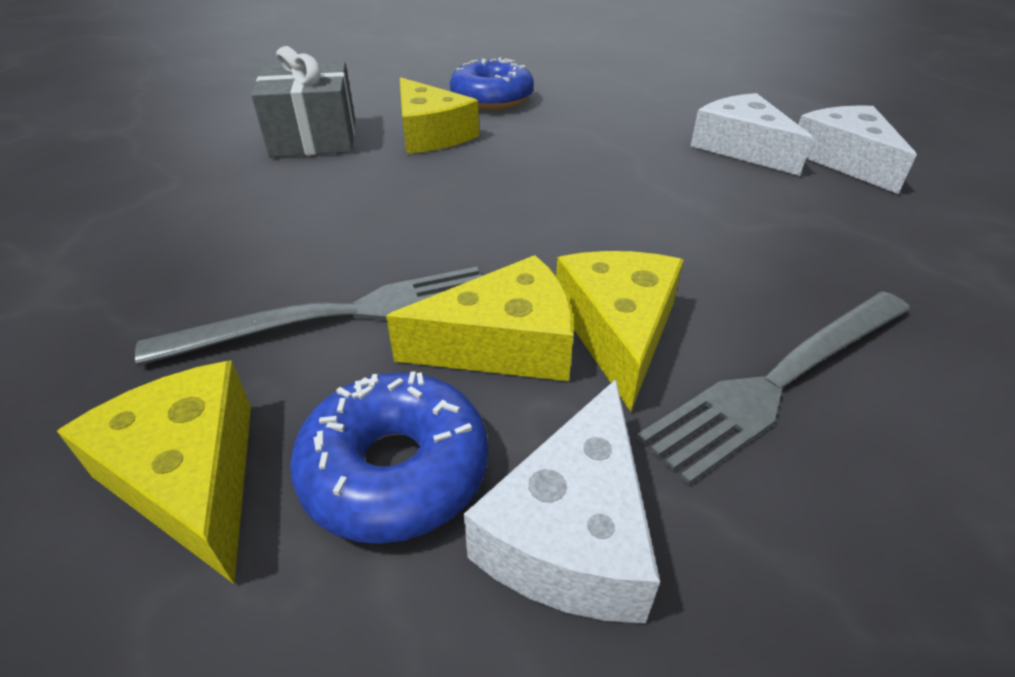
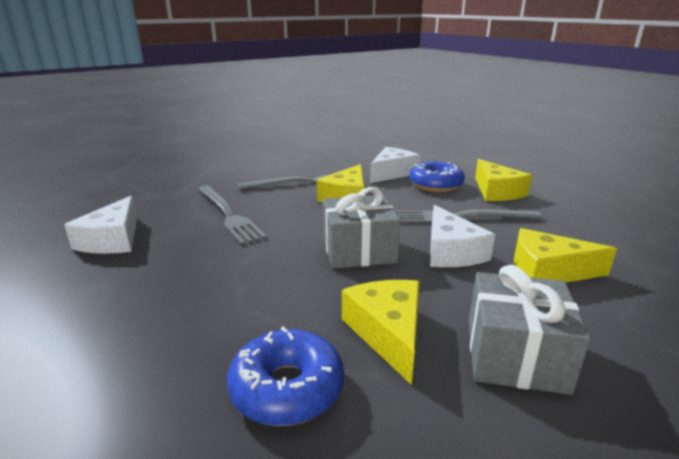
camera: 160 degrees left, 15 degrees down
yellow cheese [386,255,573,381] -> yellow cheese moved to [514,228,617,283]
white cheese [691,93,813,176] -> white cheese moved to [430,205,495,267]
none -> grey fork [198,185,267,245]
none -> grey gift [323,187,401,269]

